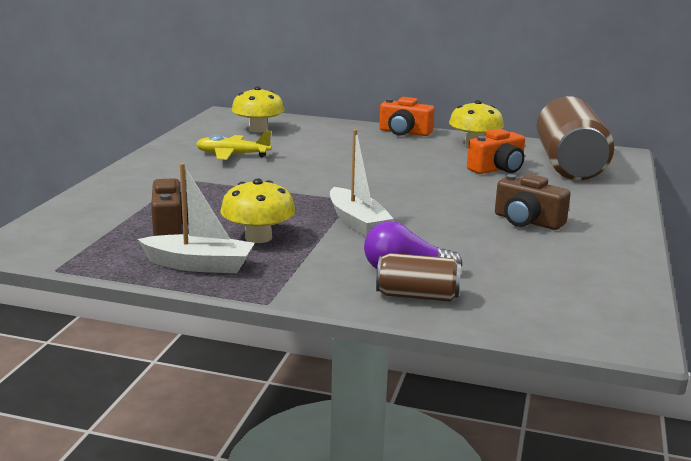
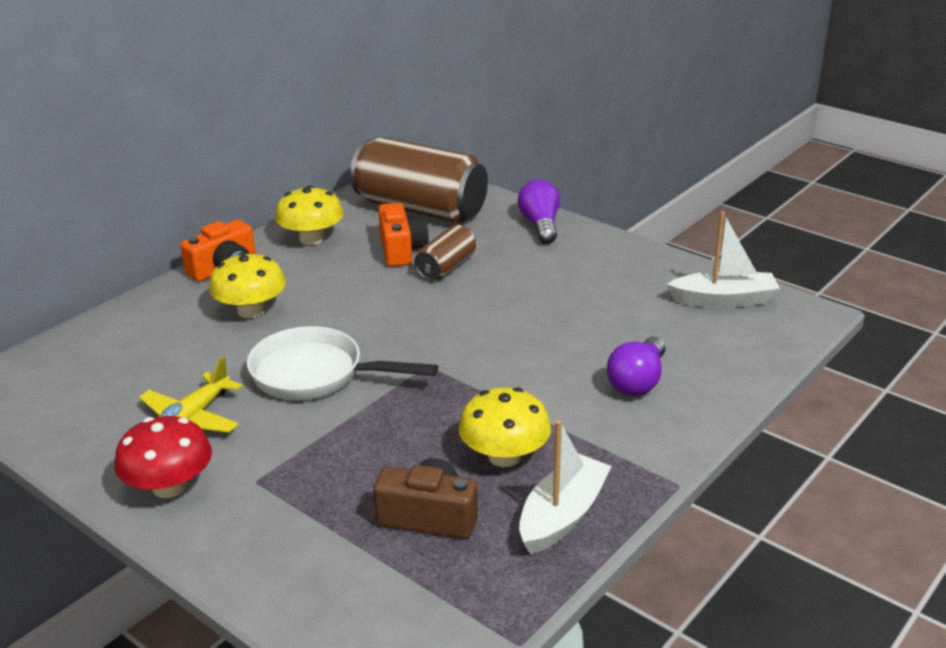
camera: 65 degrees left, 10 degrees up
yellow mushroom [232,86,284,133] -> yellow mushroom moved to [209,252,286,318]
white boat [330,129,394,237] -> white boat moved to [667,211,780,308]
brown can [376,253,461,302] -> brown can moved to [414,225,476,281]
brown camera [495,174,571,230] -> none
none -> red mushroom [115,416,212,498]
none -> white pan [247,326,438,400]
none -> purple light bulb [518,179,560,244]

